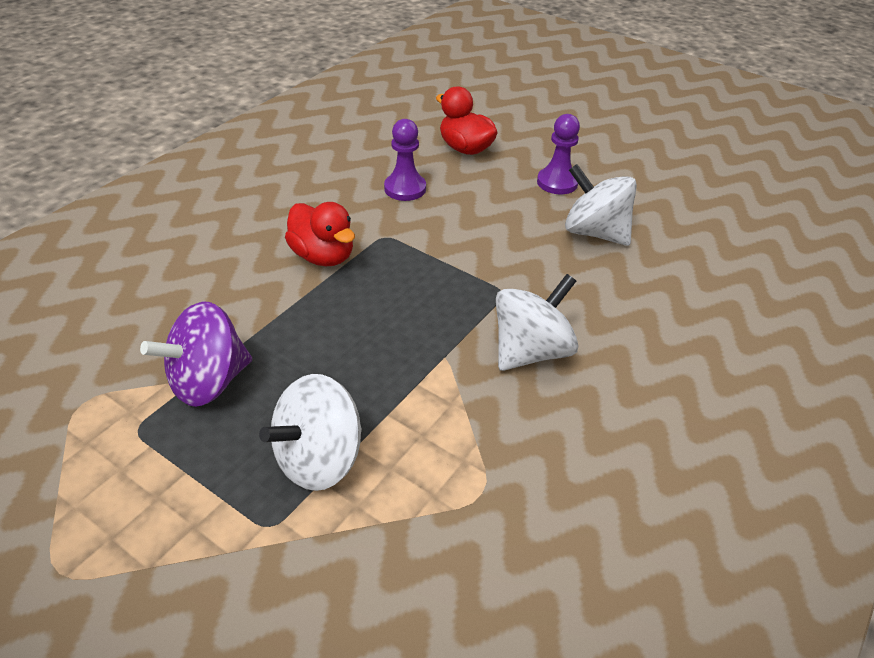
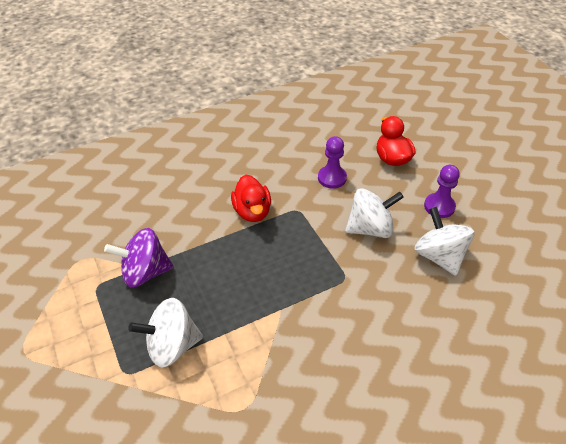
camera: 30 degrees right, 5 degrees up
white spinning top [496,274,578,371] -> white spinning top moved to [345,188,404,238]

